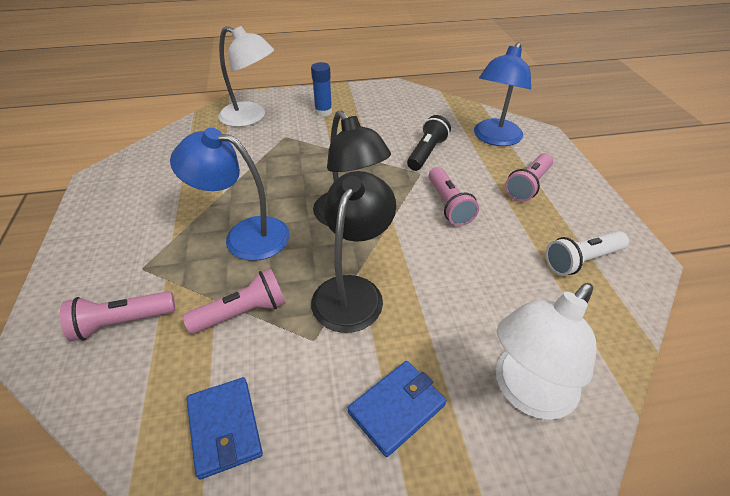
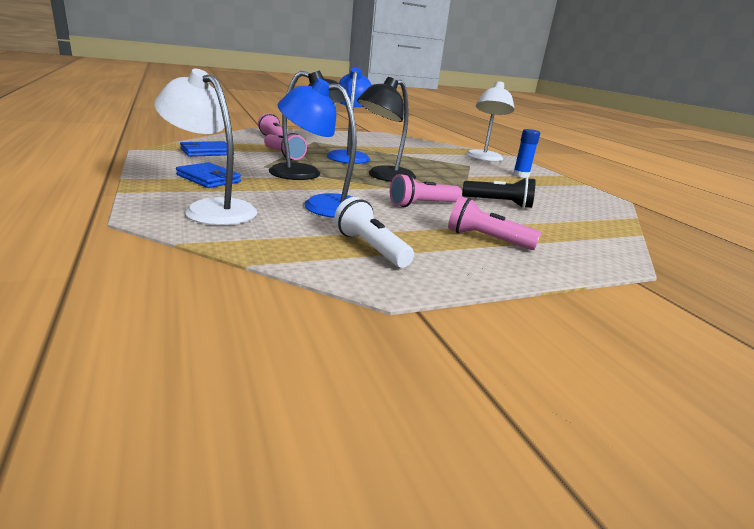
camera: 75 degrees right, 20 degrees down
blue lamp [474,42,531,146] -> blue lamp moved to [278,78,357,218]

